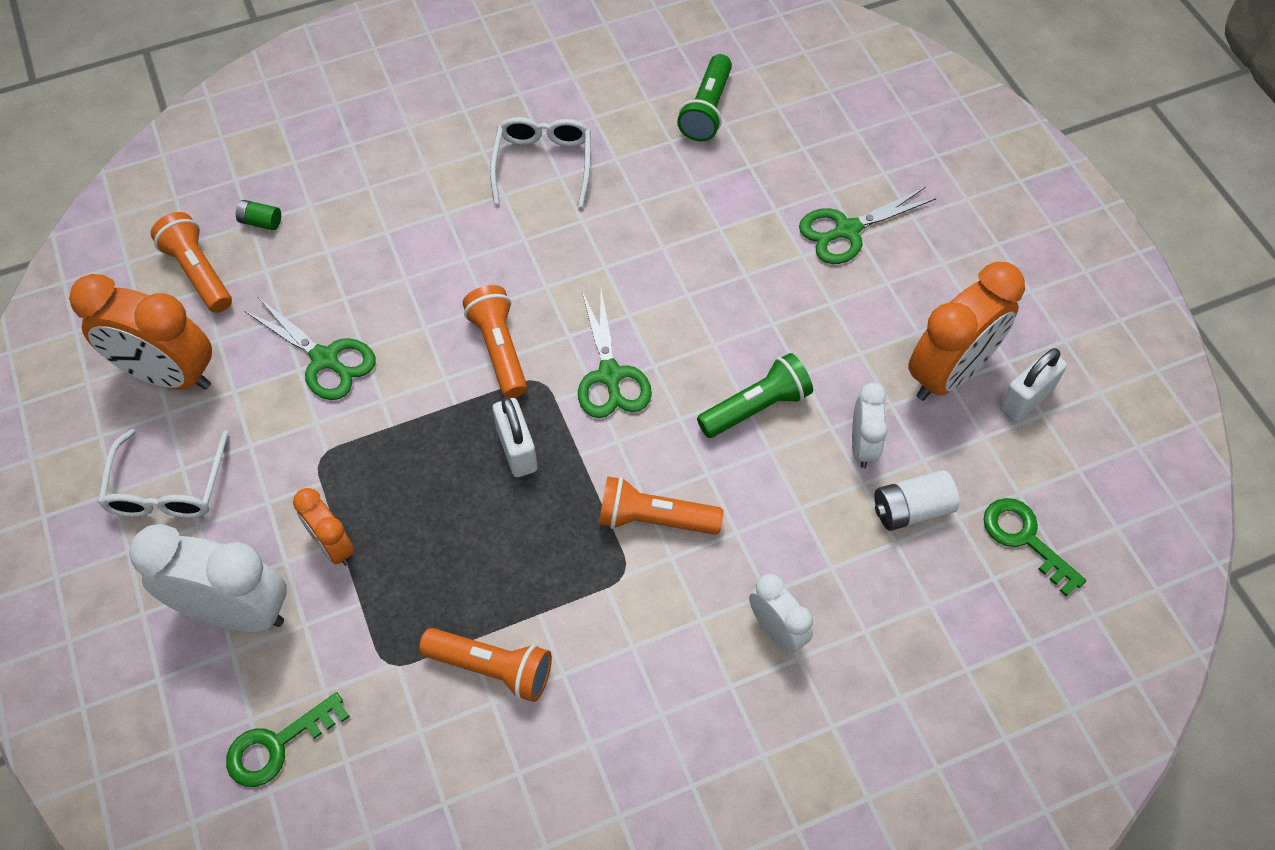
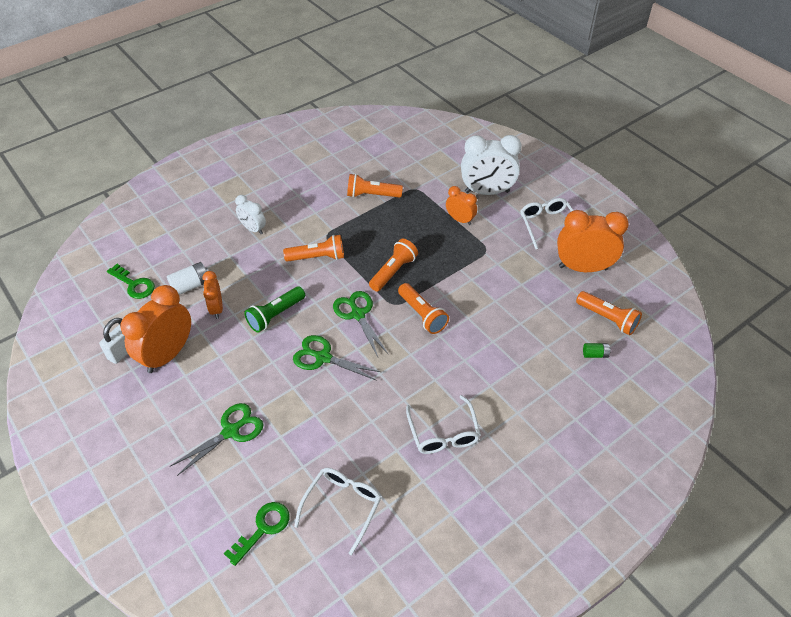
camera: 165 degrees right, 10 degrees down
green key [226,692,350,787] -> green key moved to [224,502,290,566]
green scissors [244,298,376,400] -> green scissors moved to [293,335,381,381]
white padlock [493,397,538,477] -> orange flashlight [369,239,418,292]
green flashlight [677,54,732,141] -> white glasses [294,468,382,555]
white clock [852,382,888,468] -> orange clock [203,271,223,319]

